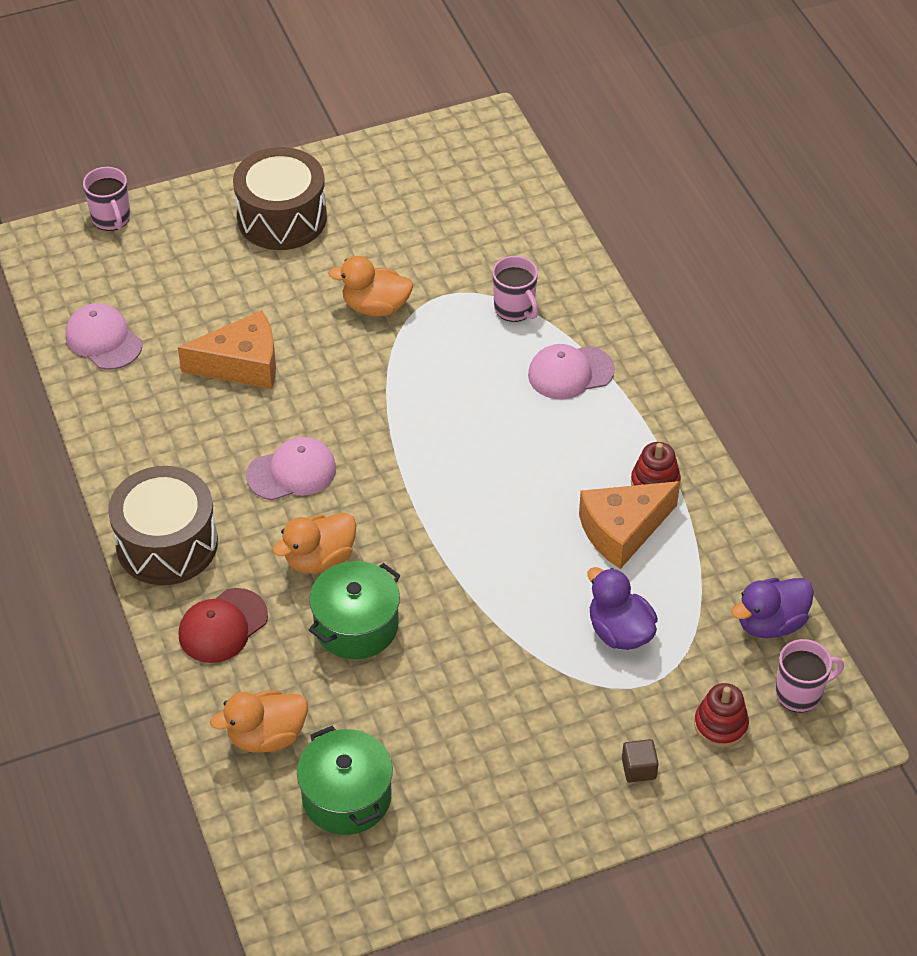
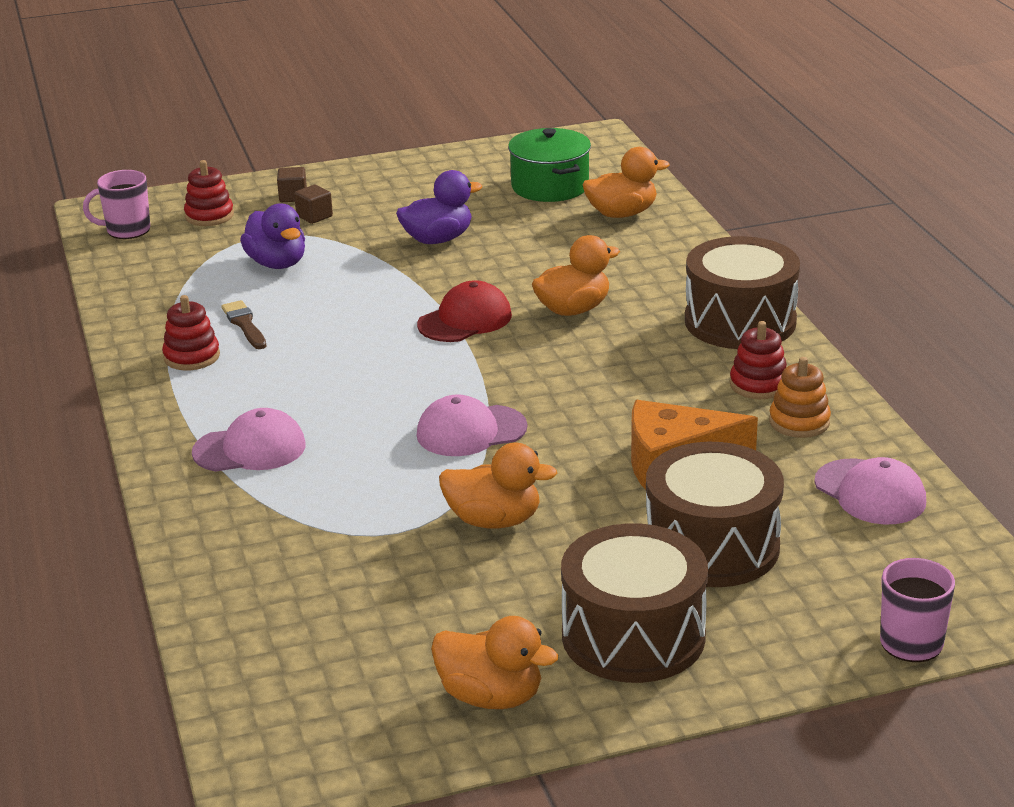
camera: 175 degrees left, 20 degrees down
red cap [179,588,268,663] -> red cap moved to [417,280,512,342]
pink cap [246,437,336,500] -> pink cap moved to [417,394,527,456]
green pot [309,561,400,659] -> none
pink mug [492,256,538,322] -> none
orange cheese [579,481,680,569] -> brown brush [221,300,267,349]
purple duck [731,578,814,638] -> purple duck moved to [396,170,482,244]
none -> brown cube [294,185,333,224]
none -> orange duck [431,616,558,709]
none -> brown drum [646,442,784,587]
none -> red stacking toy [730,321,787,399]
none -> orange stacking toy [769,357,831,438]

